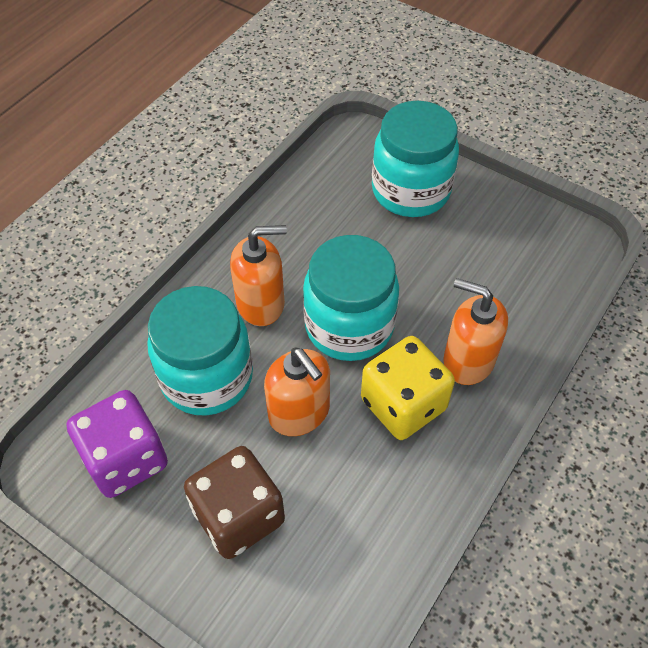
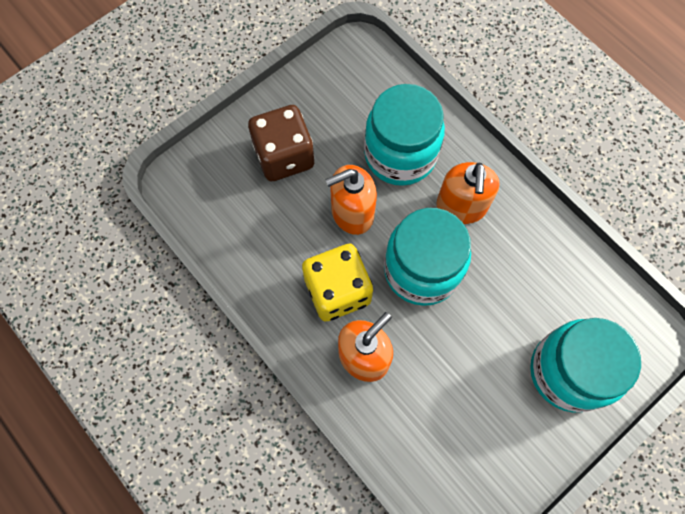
camera: 105 degrees right, 15 degrees up
purple dice [67,390,168,498] -> none

